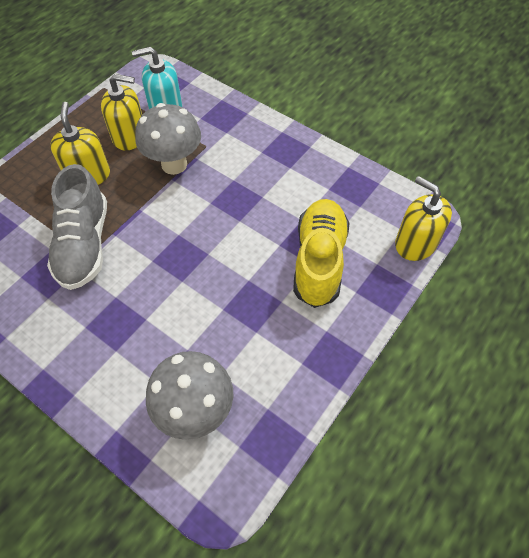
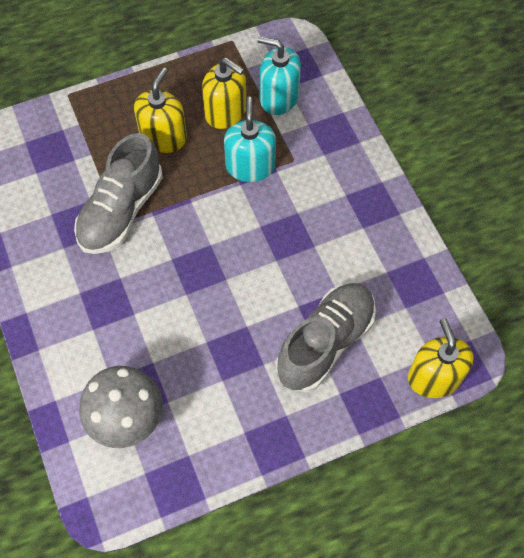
camera: 30 degrees right, 5 degrees up
grey mushroom [135,103,201,175] -> turquoise soap dispenser [224,97,276,182]
yellow shoe [293,199,349,308] -> grey shoe [276,283,376,392]

